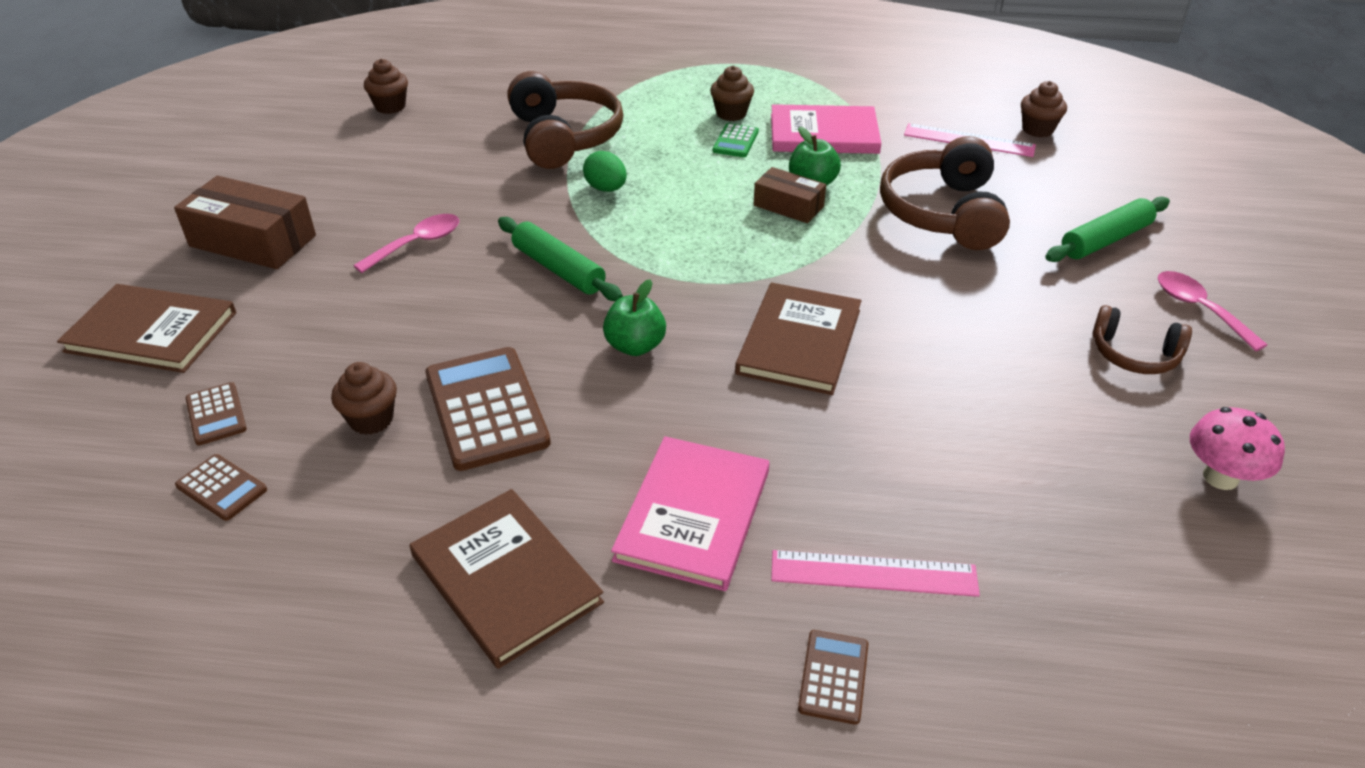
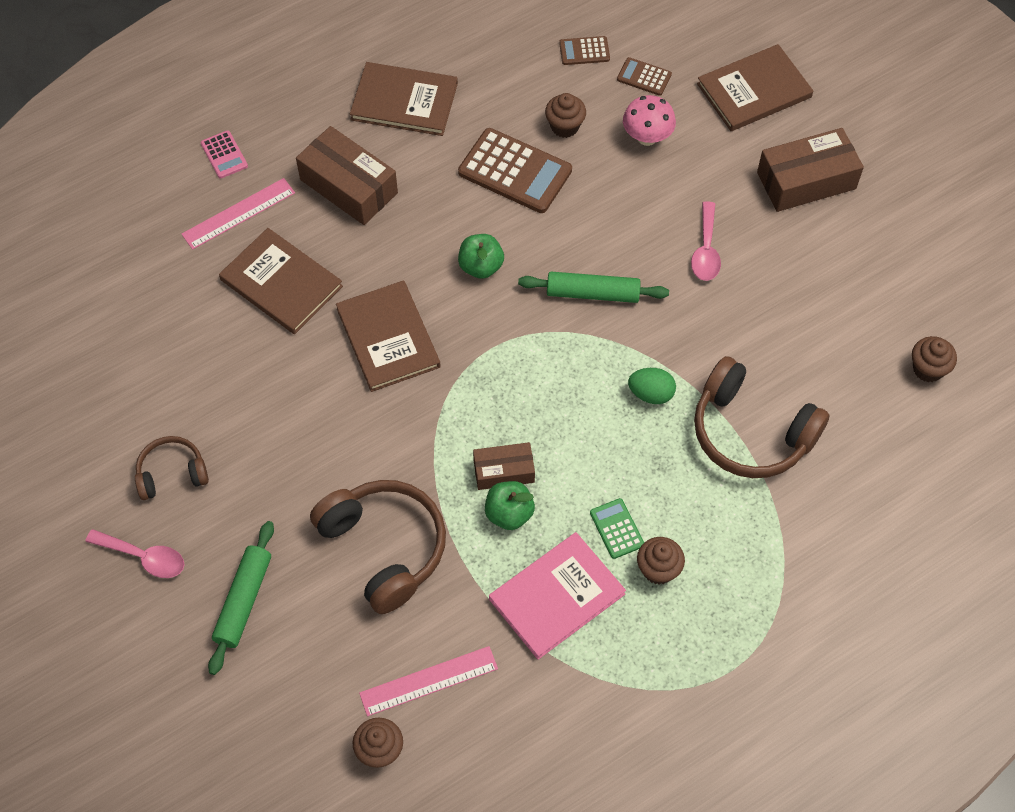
camera: 140 degrees right, 20 degrees up
pink book [611,436,769,591] -> brown box [296,126,398,225]
brown calculator [798,630,868,725] -> pink calculator [201,130,248,178]
pink mushroom [1190,407,1285,490] -> pink mushroom moved to [623,95,676,146]
none -> brown book [219,228,343,334]

